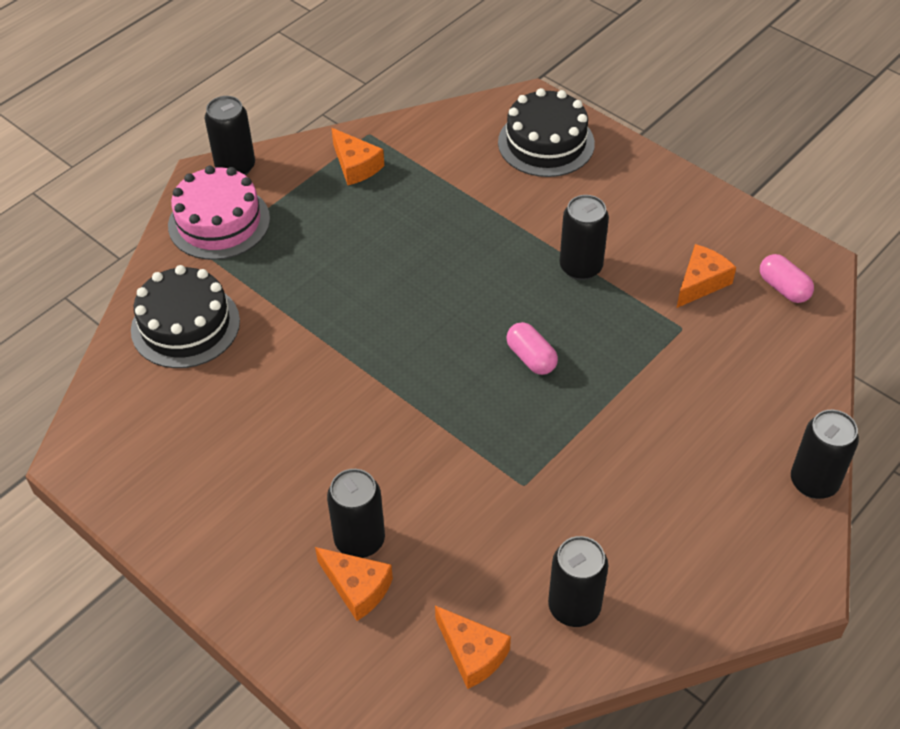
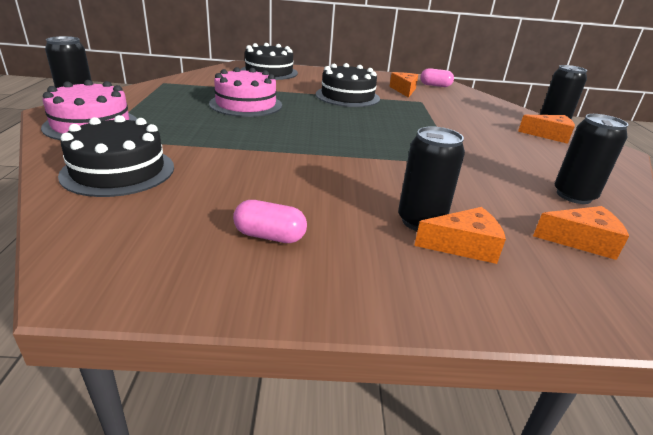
camera: 45 degrees left, 20 degrees down
orange cheese [332,128,384,185] -> orange cheese moved to [518,115,575,144]
pink capsule [506,322,558,375] -> pink capsule moved to [233,200,307,243]
black can [559,195,609,280] -> black cake [316,63,380,107]
none -> pink cake [209,67,282,117]

